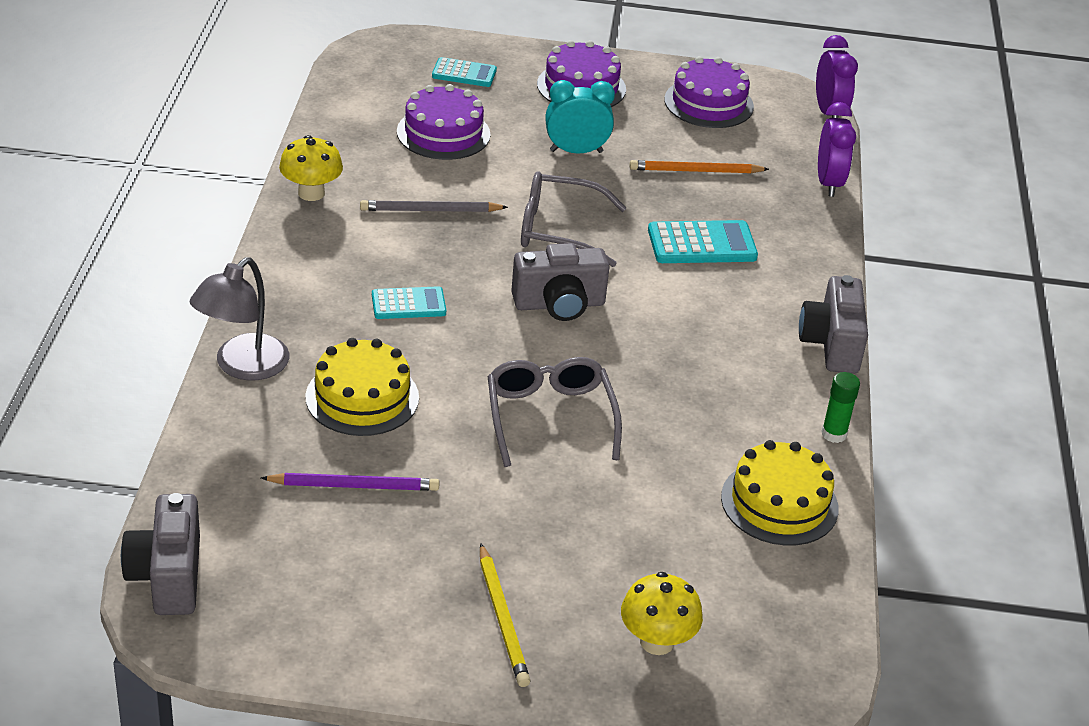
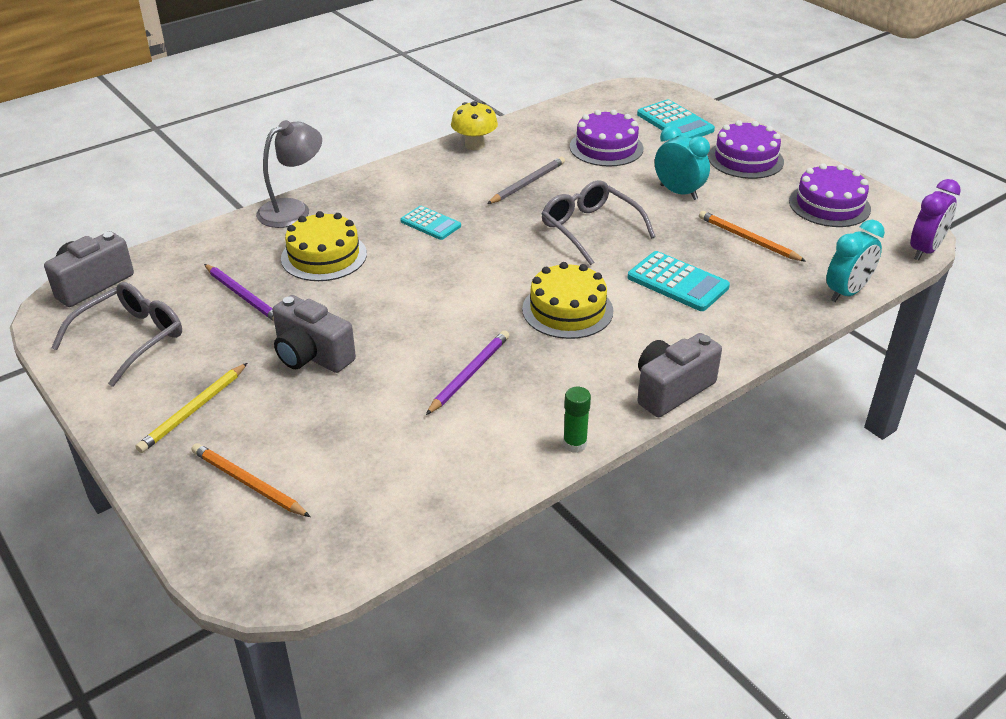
camera: 50 degrees right, 0 degrees up
grey lamp [190,257,289,381] -> grey lamp turned 150 degrees clockwise [256,120,322,228]
grey pencil [360,200,508,212] -> grey pencil turned 90 degrees clockwise [487,157,565,204]
turquoise calculator [432,57,497,87] -> turquoise calculator [637,99,715,139], size x1.52
grey glasses [488,357,622,467] -> grey glasses moved to [51,282,182,387]
grey camera [511,243,609,321] -> grey camera moved to [272,295,356,373]
yellow mushroom [621,572,703,655] -> orange pencil [191,443,311,517]
yellow cake [721,440,839,546] -> yellow cake moved to [522,262,613,339]
purple clock [818,102,856,197] -> turquoise clock [826,220,885,302]
none -> purple pencil [426,330,509,415]

